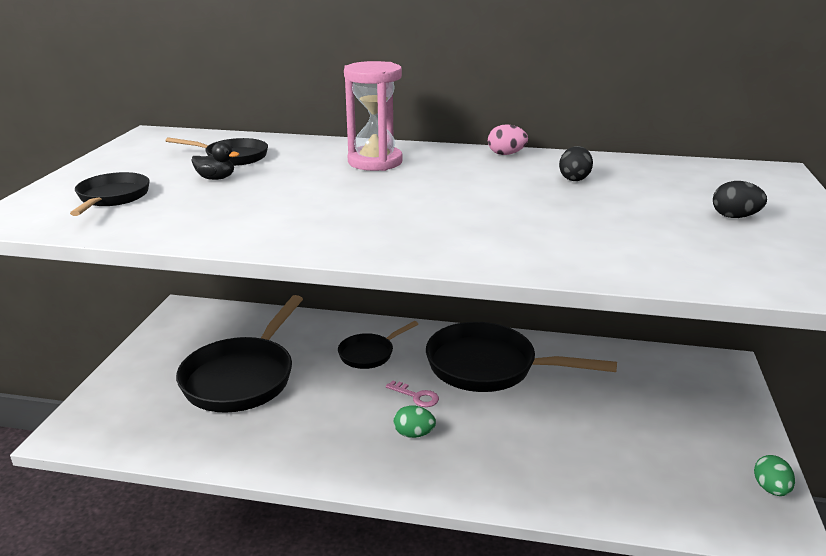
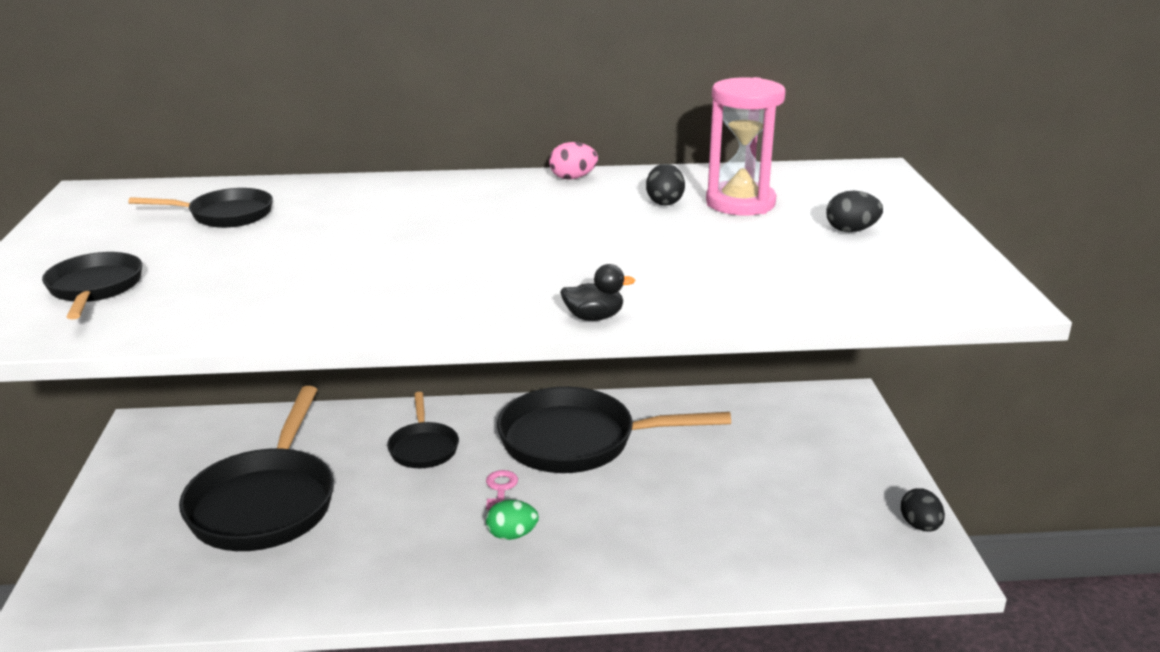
camera: 15 degrees left, 0 degrees up
black duck [191,142,239,180] -> black duck moved to [560,264,635,321]
black pan [338,321,418,369] -> black pan turned 45 degrees counterclockwise [387,392,459,468]
pink hourglass [344,61,402,171] -> pink hourglass moved to [706,77,786,215]
pink key [386,380,439,407] -> pink key turned 105 degrees counterclockwise [486,470,518,511]
green egg [754,455,795,496] -> black egg [901,488,945,531]

